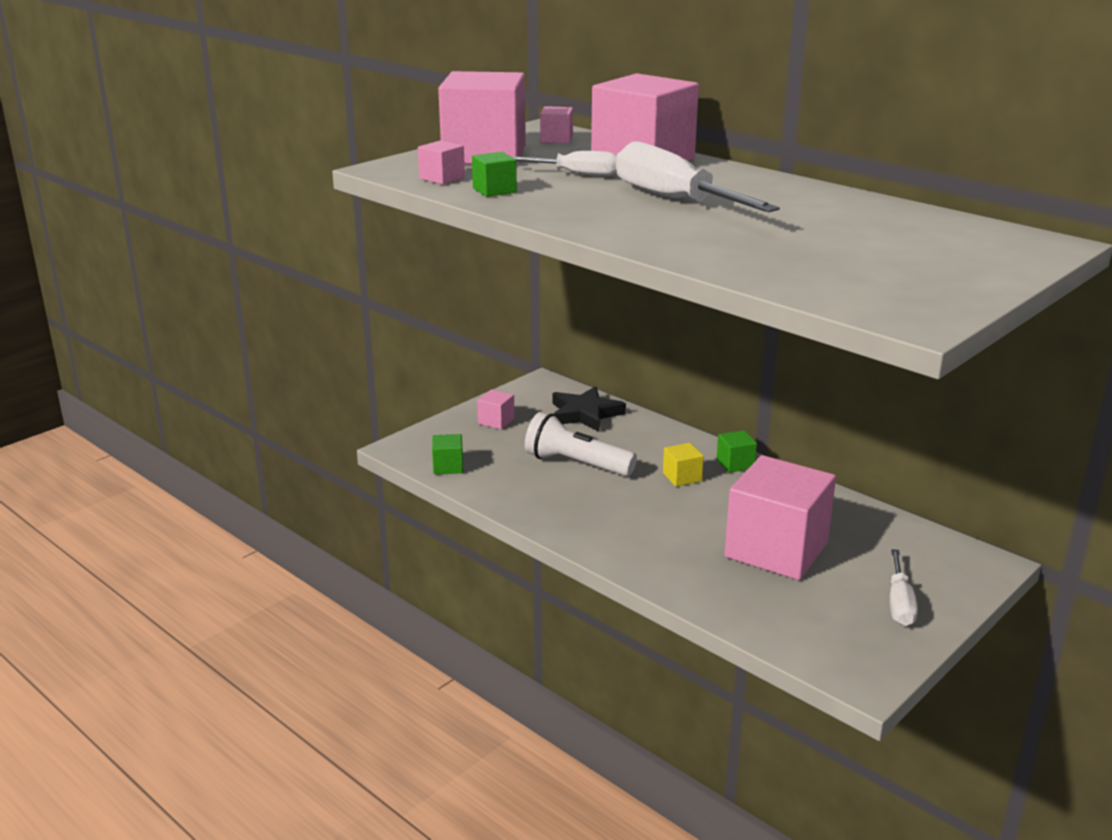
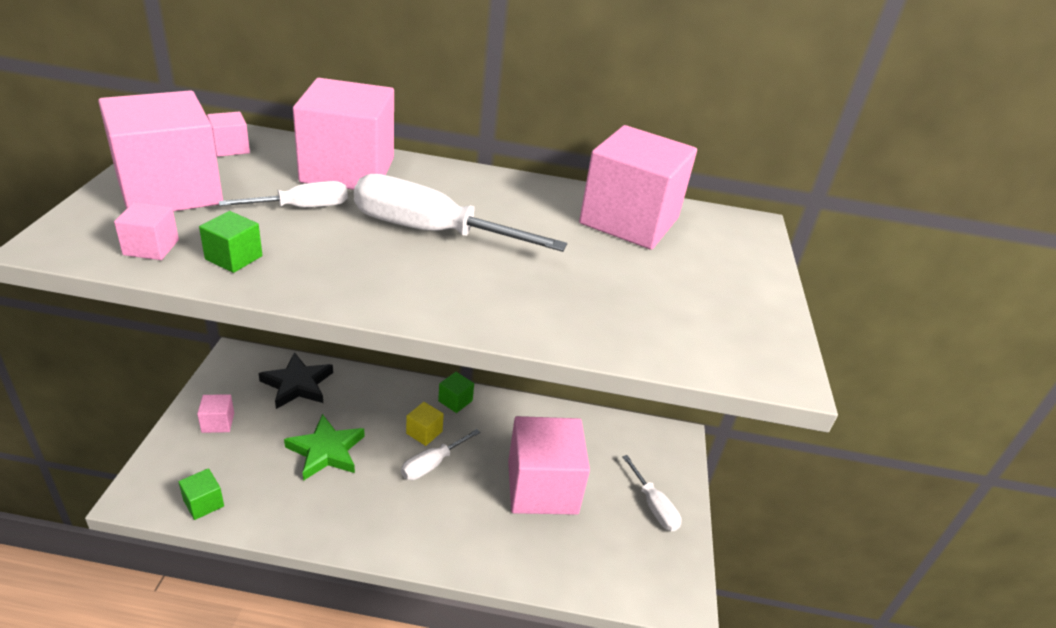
camera: 40 degrees left, 10 degrees up
white flashlight [525,412,637,476] -> green star [284,414,365,481]
none -> white screwdriver [401,429,481,480]
none -> pink cube [579,125,697,250]

